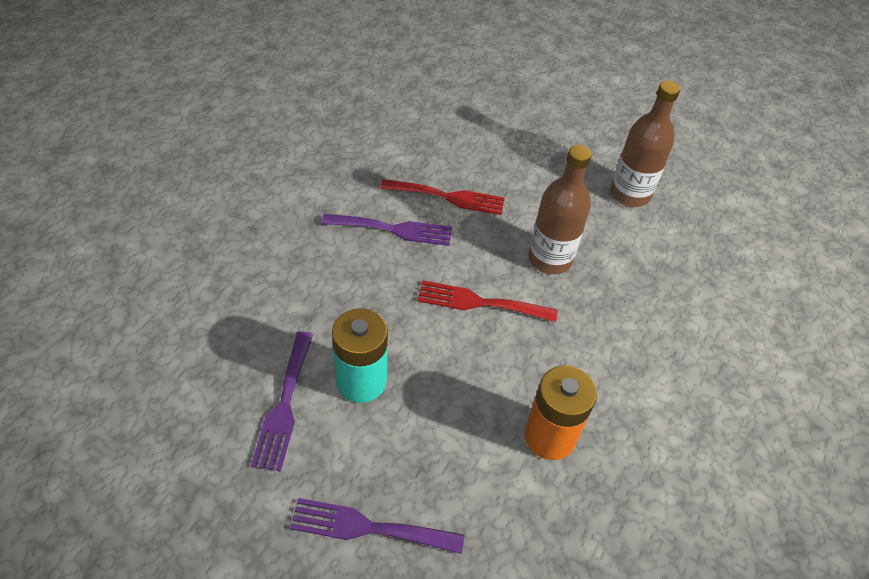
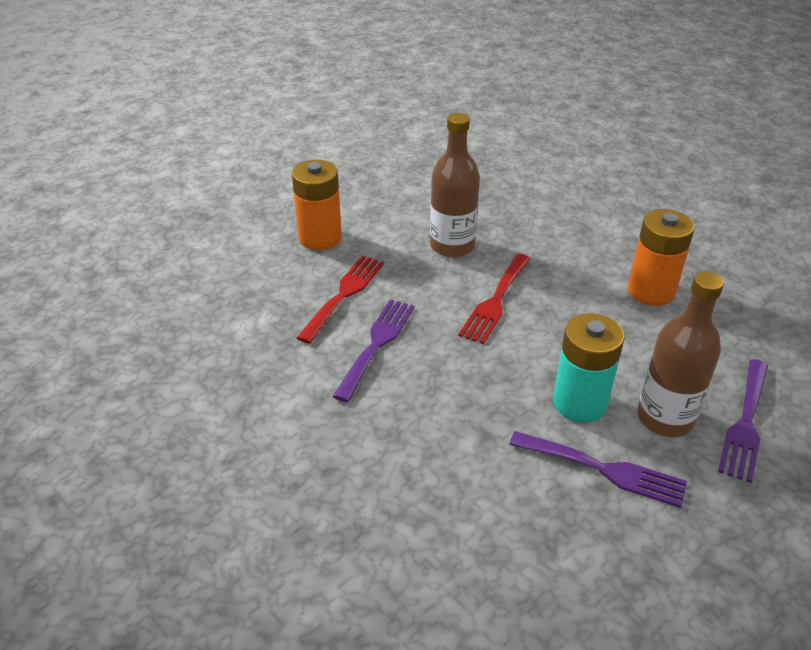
camera: 70 degrees left, 10 degrees down
brown bottle [610,81,680,207] -> brown bottle moved to [637,271,724,437]
none -> orange battery [292,160,342,250]

